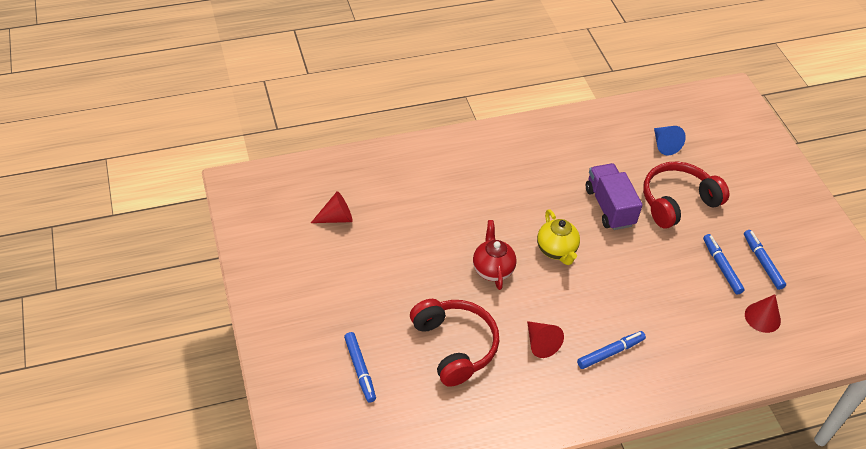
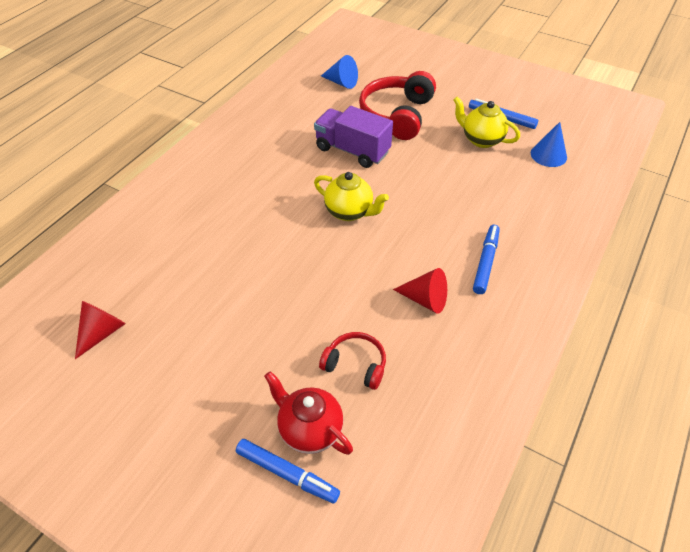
camera: 40 degrees left, 0 degrees up
red headphones [410,299,499,387] -> red headphones [319,332,386,390], size x0.54
red teapot [473,220,517,290] -> red teapot moved to [264,371,353,455]
blue marker [703,234,745,294] -> yellow teapot [453,96,520,148]
red cone [745,294,781,333] -> blue cone [531,122,567,167]

